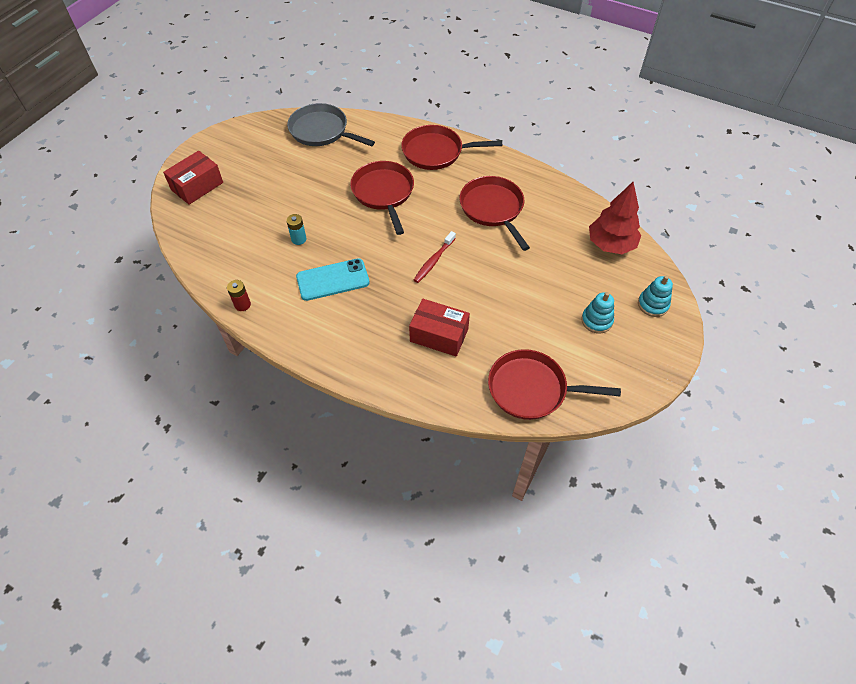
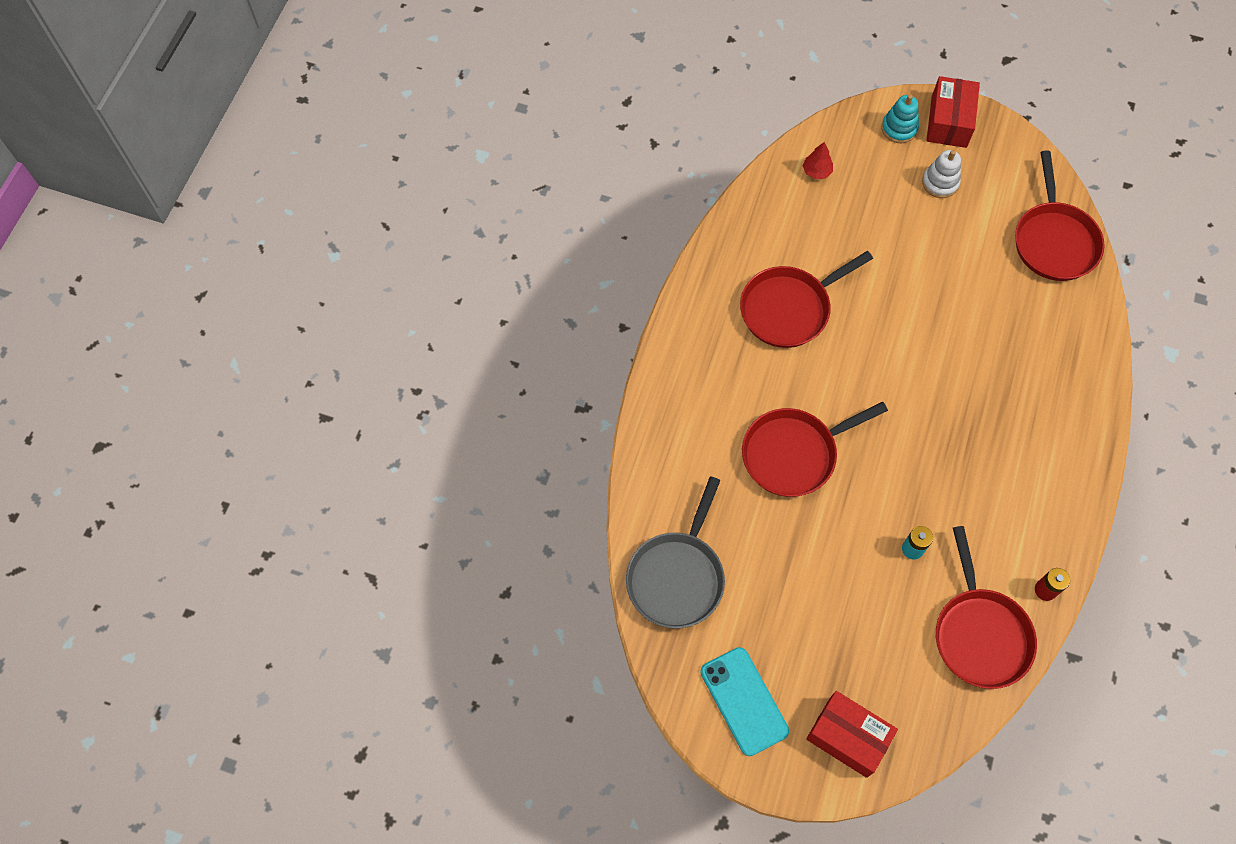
camera: 100 degrees left, 10 degrees up
turquoise phone [296,258,370,301] -> turquoise phone moved to [700,647,789,756]
red pan [401,125,502,170] -> red pan moved to [936,526,1037,689]
red box [409,299,470,357] -> red box moved to [926,76,980,148]
red toothbrush [414,231,456,283] -> none
turquoise stacking toy [581,292,614,333] -> white stacking toy [922,150,961,198]
red tree [589,182,641,254] -> red tree [803,142,833,179], size x0.47

